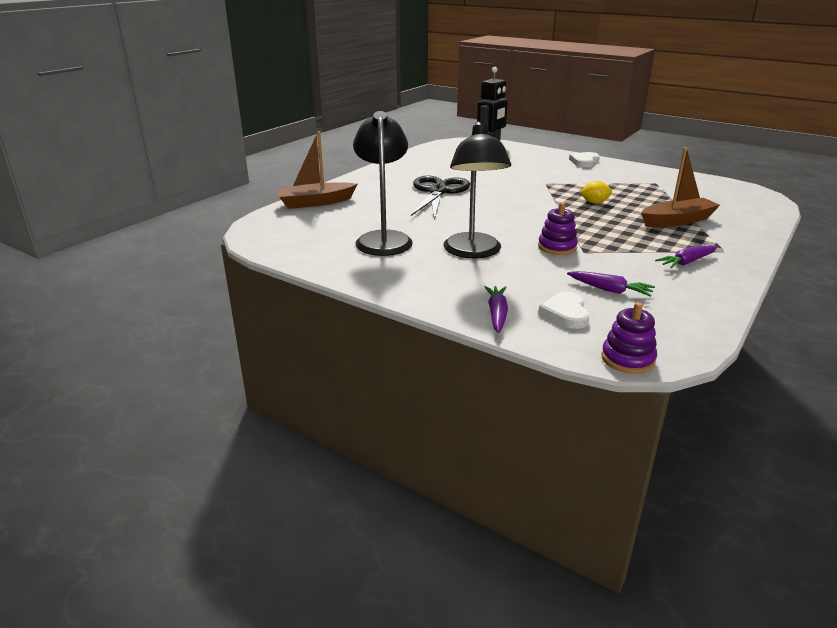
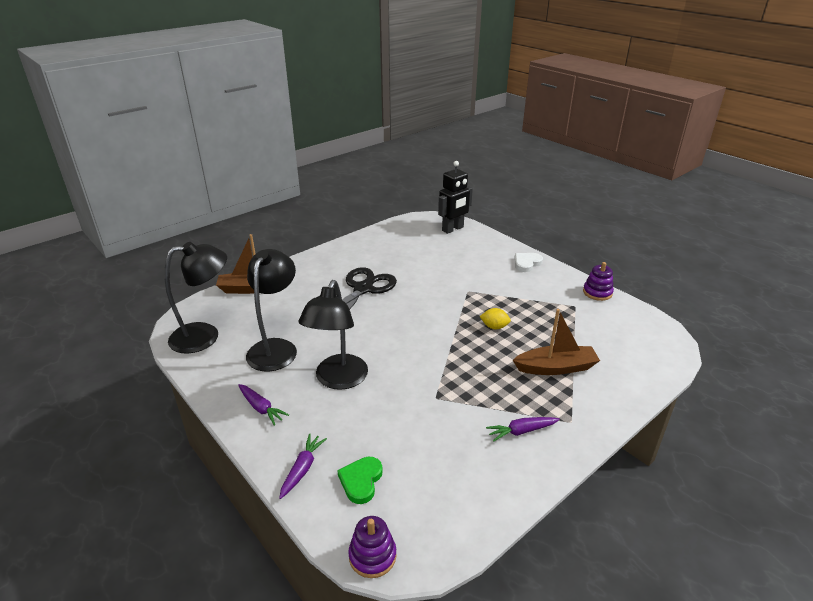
camera: 15 degrees right, 5 degrees up
purple stacking toy [538,202,578,255] -> purple stacking toy moved to [583,262,614,301]
white heart [538,292,590,329] -> green heart [337,457,383,504]
purple carrot [567,271,655,297] -> purple carrot moved to [238,384,289,426]
none -> black lamp [165,242,227,353]

